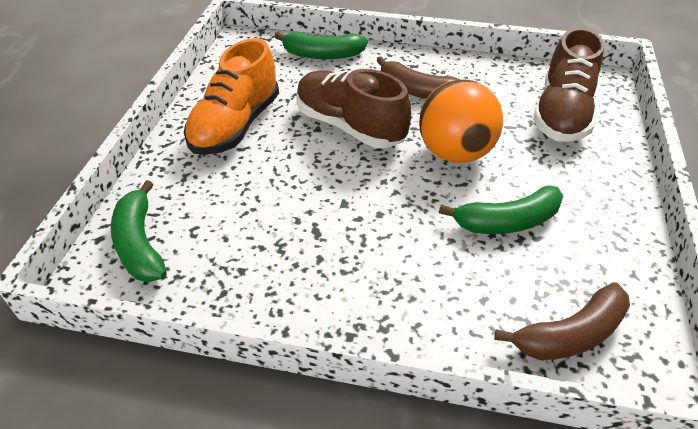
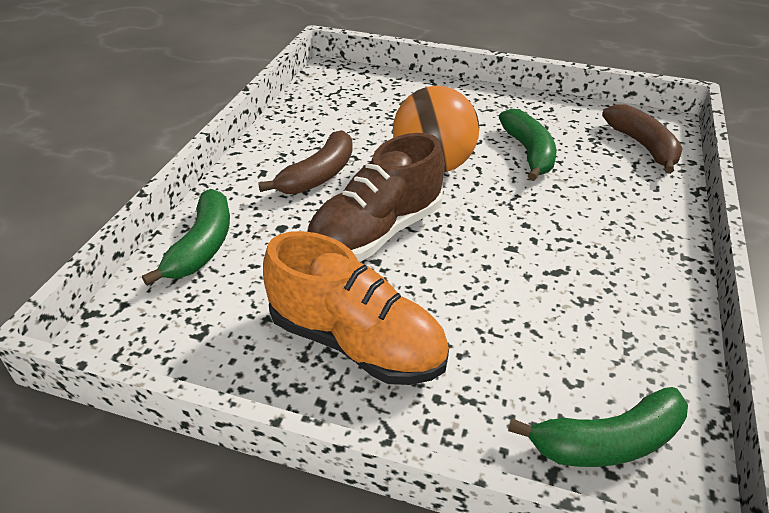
camera: 85 degrees left, 5 degrees down
brown shoe [533,27,604,142] -> none

